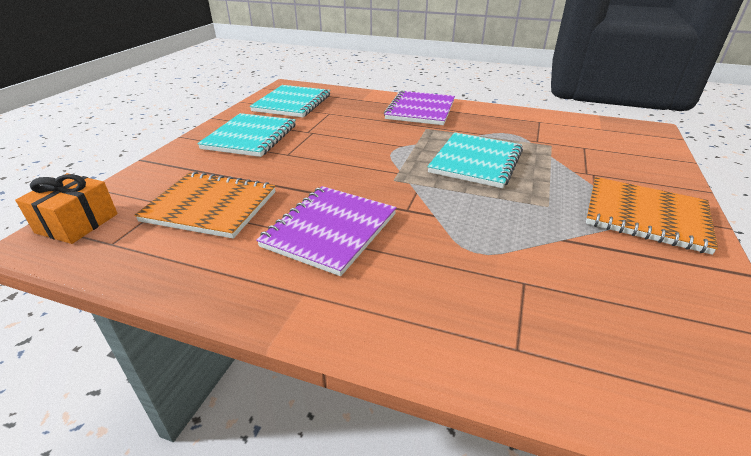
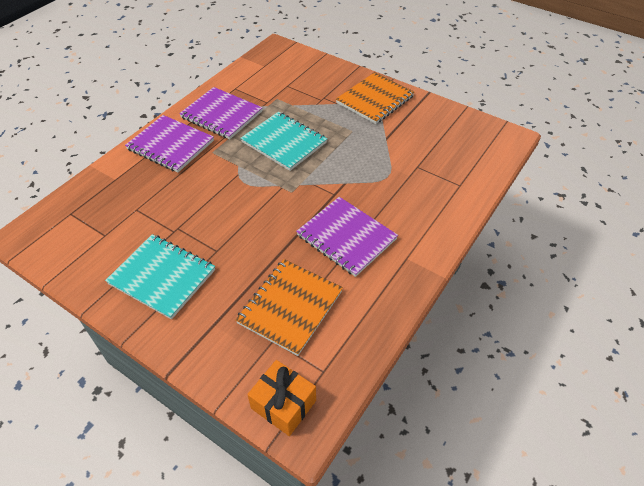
camera: 75 degrees left, 15 degrees up
turquoise notebook [250,85,330,117] -> none
none -> purple notebook [179,87,263,139]

